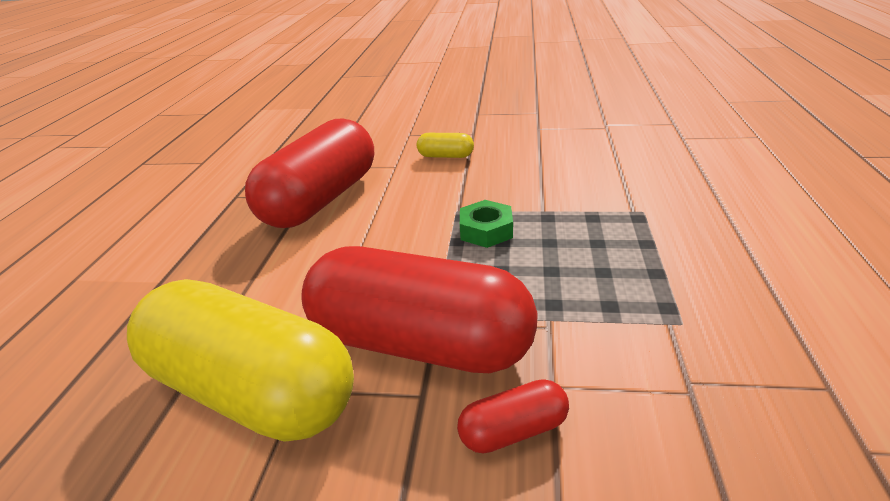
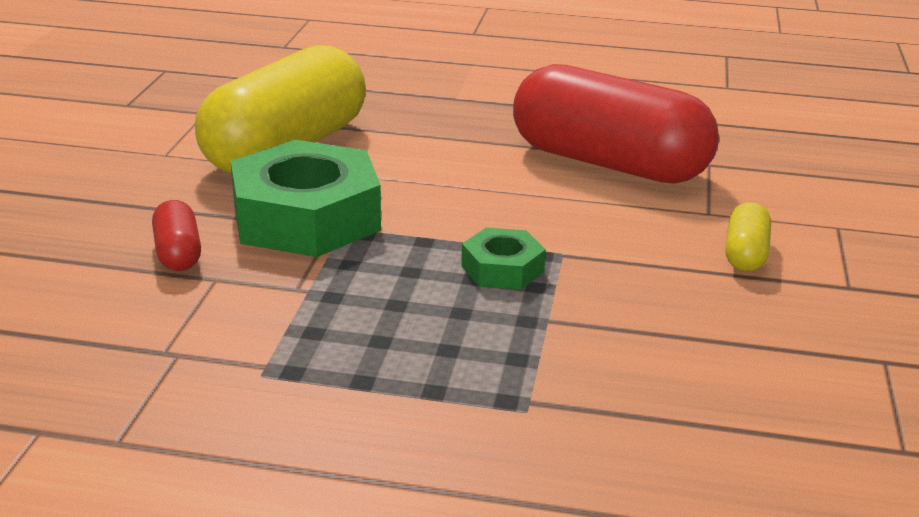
camera: 90 degrees right, 5 degrees down
red capsule [301,246,537,373] -> green nut [231,140,381,257]

